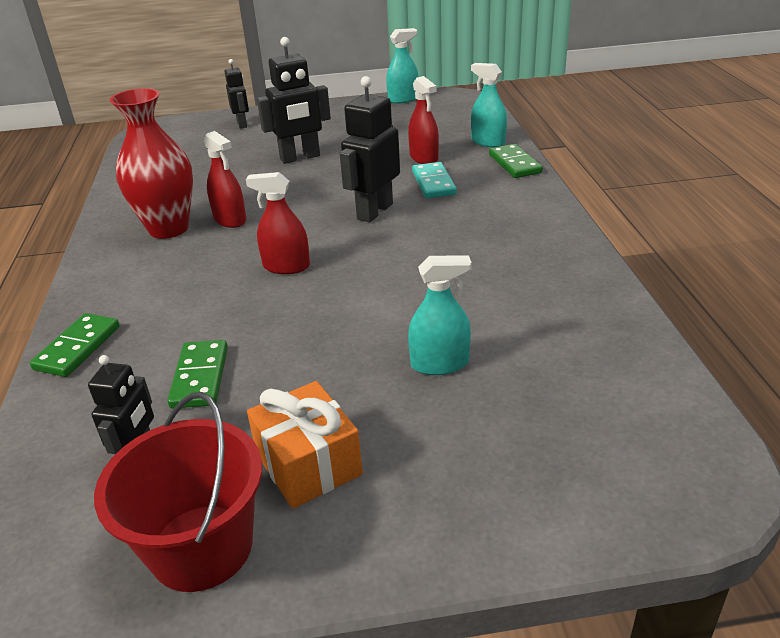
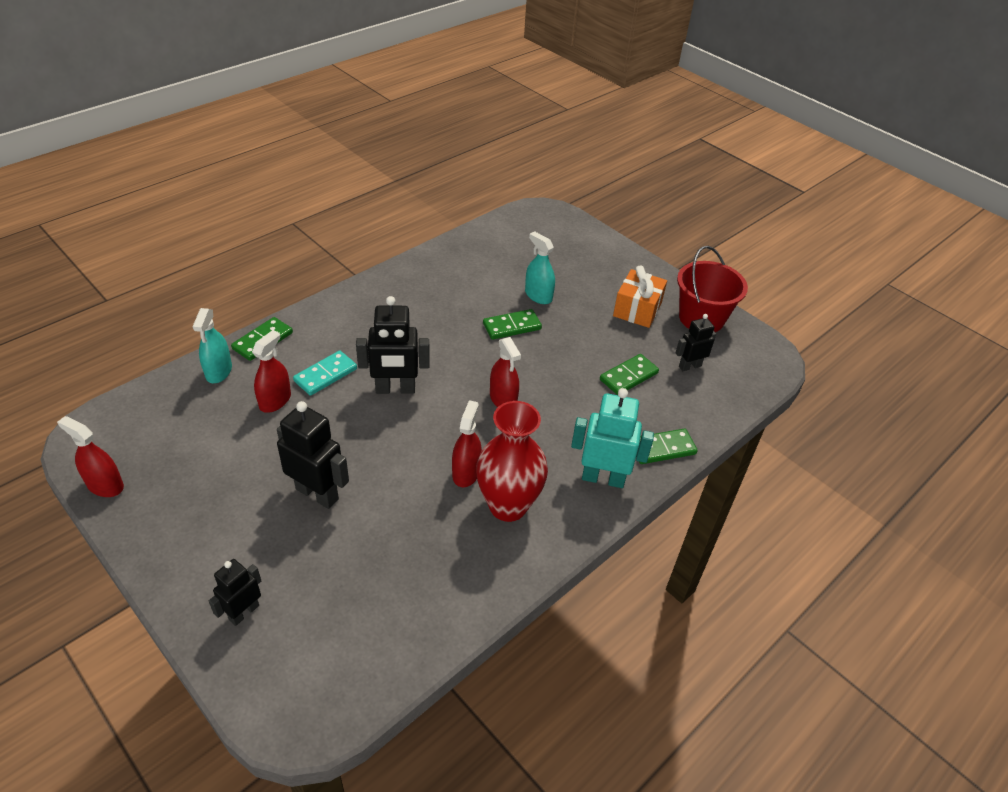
camera: 130 degrees left, 10 degrees up
turquoise spray bottle [386,28,419,104] -> red spray bottle [57,416,124,497]
none -> green domino [483,309,542,340]
none -> turquoise robot [571,388,654,488]

